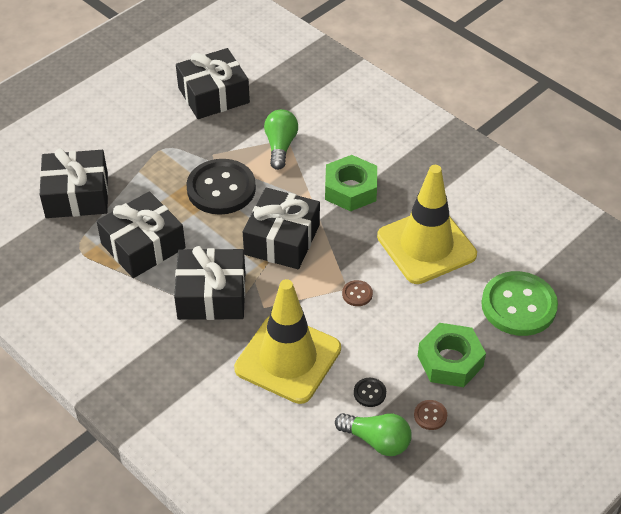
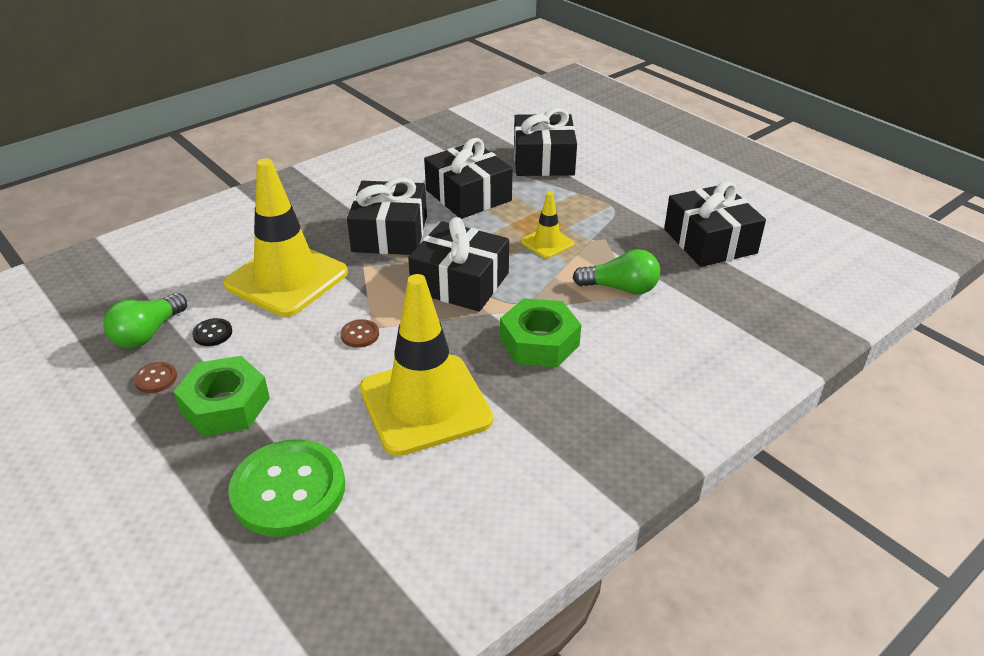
camera: 95 degrees right, 10 degrees down
black button [186,159,256,215] -> yellow traffic cone [521,192,574,259]

